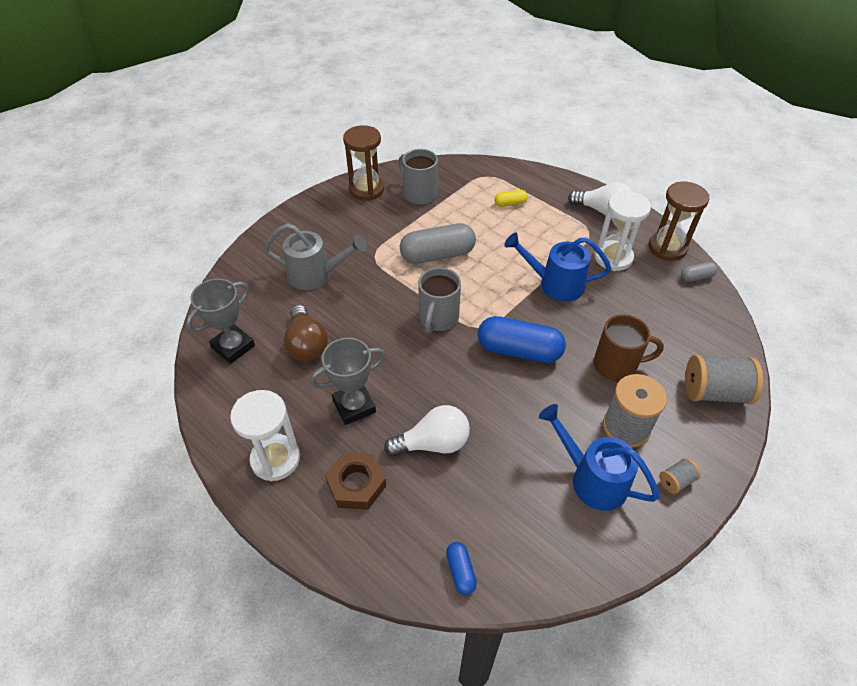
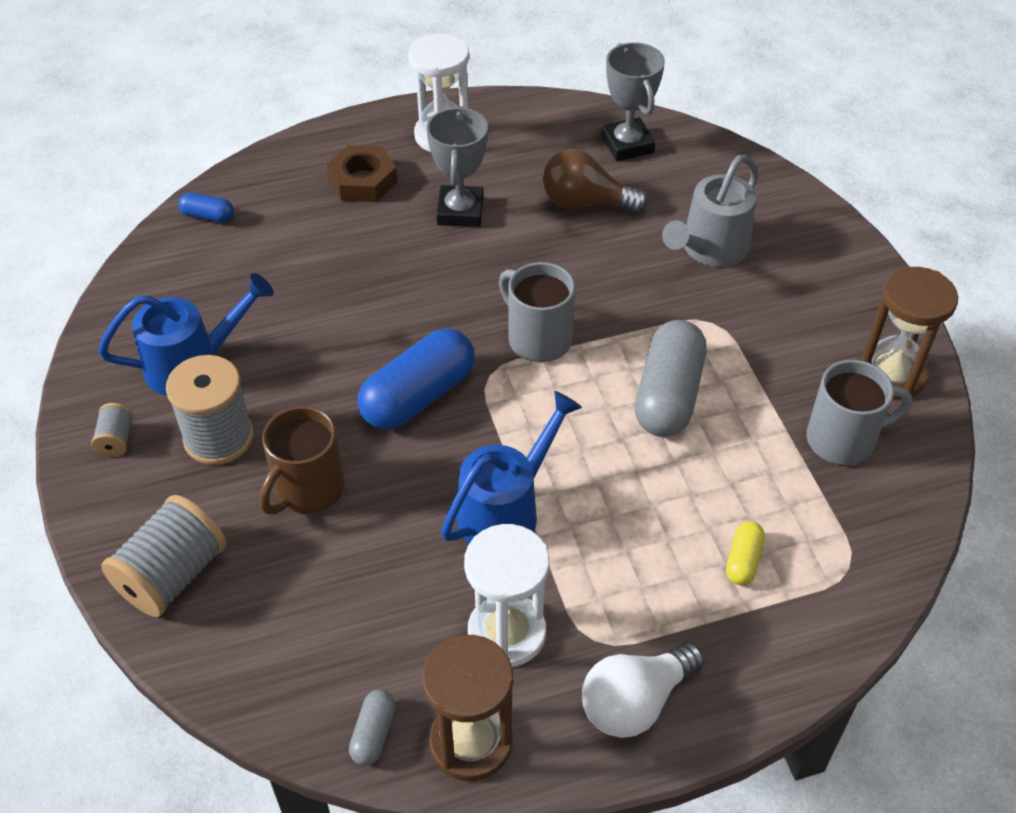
camera: 120 degrees right, 0 degrees up
white light bulb [384,405,470,456] -> none

